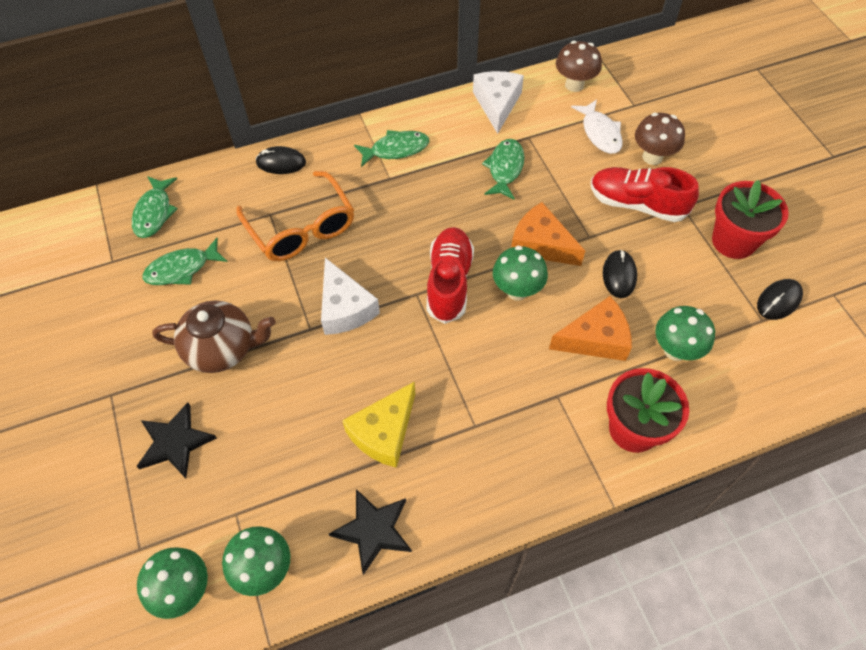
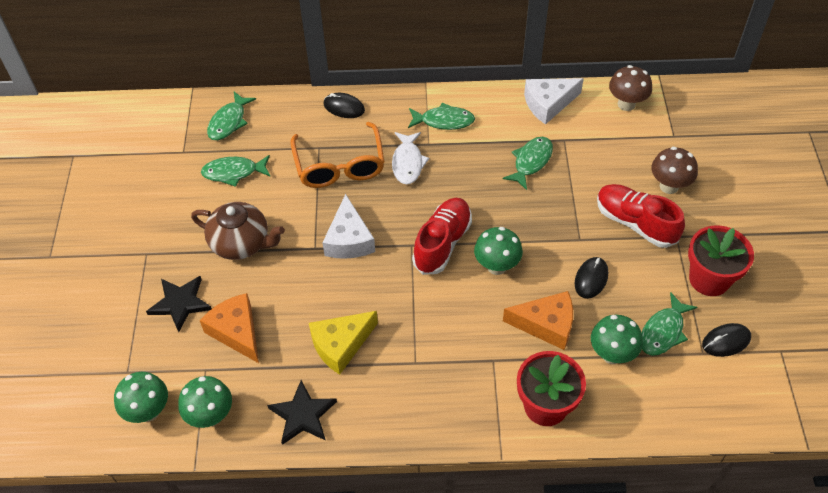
camera: 20 degrees right, 5 degrees down
white cheese [473,71,524,134] -> white cheese turned 135 degrees counterclockwise [524,78,584,125]
orange cheese [511,202,585,266] -> orange cheese moved to [199,293,259,363]
white fish [571,99,623,154] -> white fish moved to [392,132,429,184]
none -> green fish [642,292,698,356]

